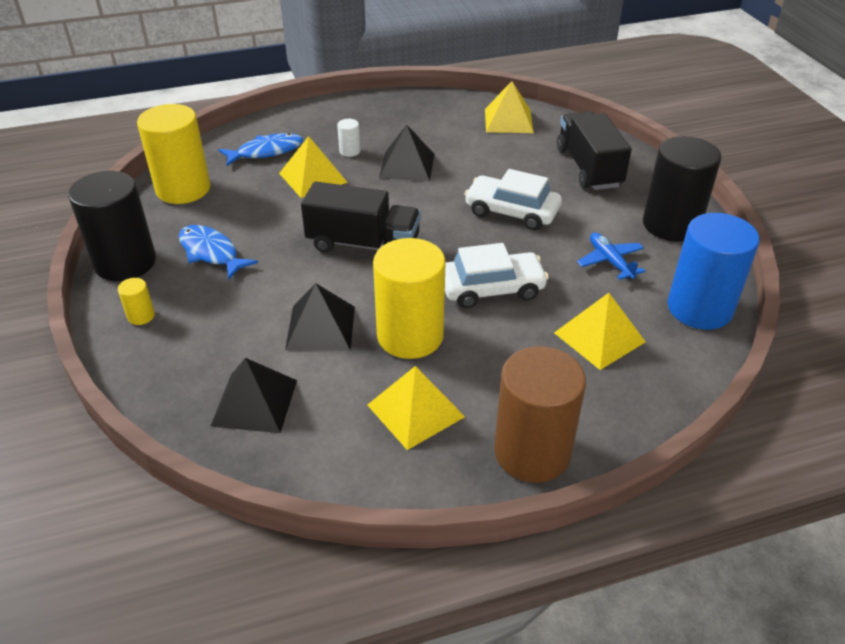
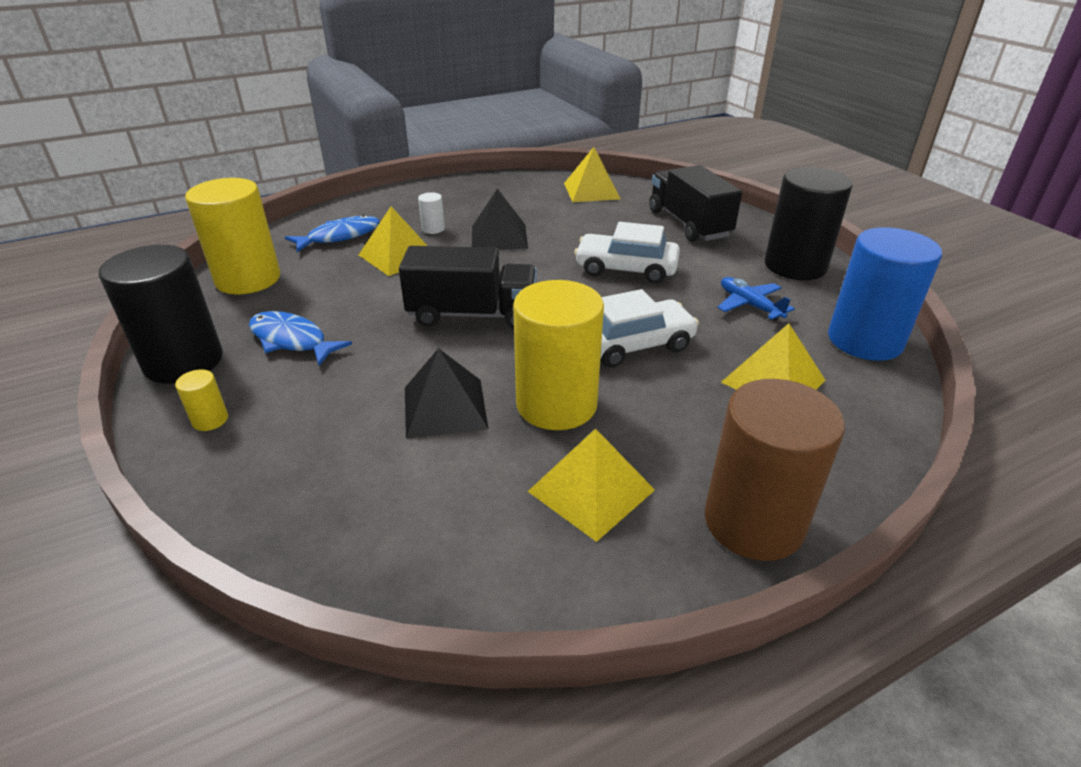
camera: 10 degrees left, 5 degrees down
black pyramid [210,358,297,433] -> none

